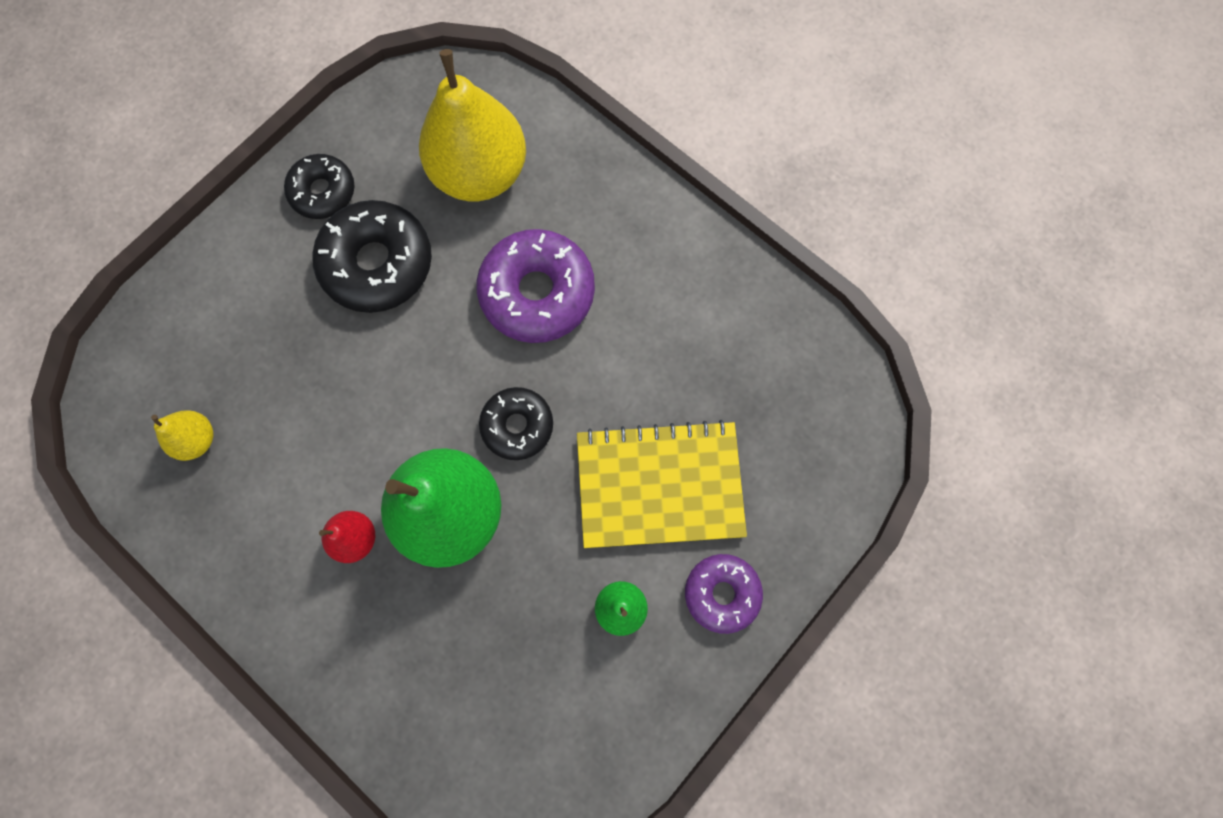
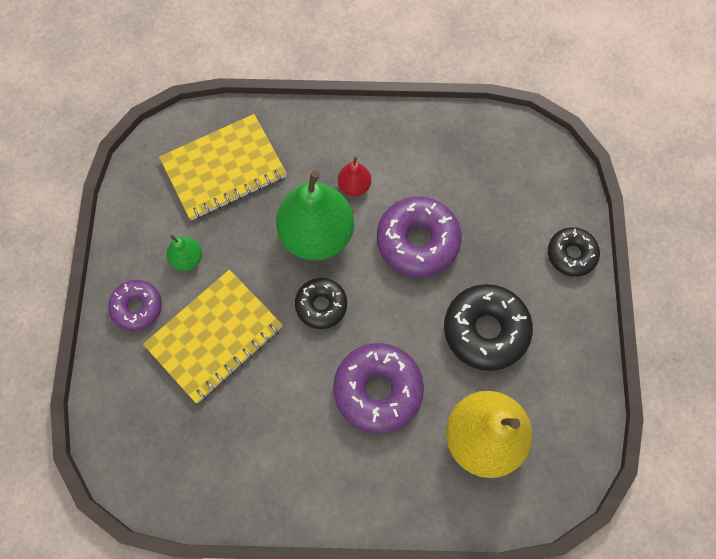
camera: 140 degrees right, 5 degrees down
yellow pear [151,410,213,461] -> none
black donut [284,154,355,219] -> black donut moved to [548,227,600,277]
none -> yellow notebook [159,114,287,220]
none -> purple donut [377,197,462,278]

